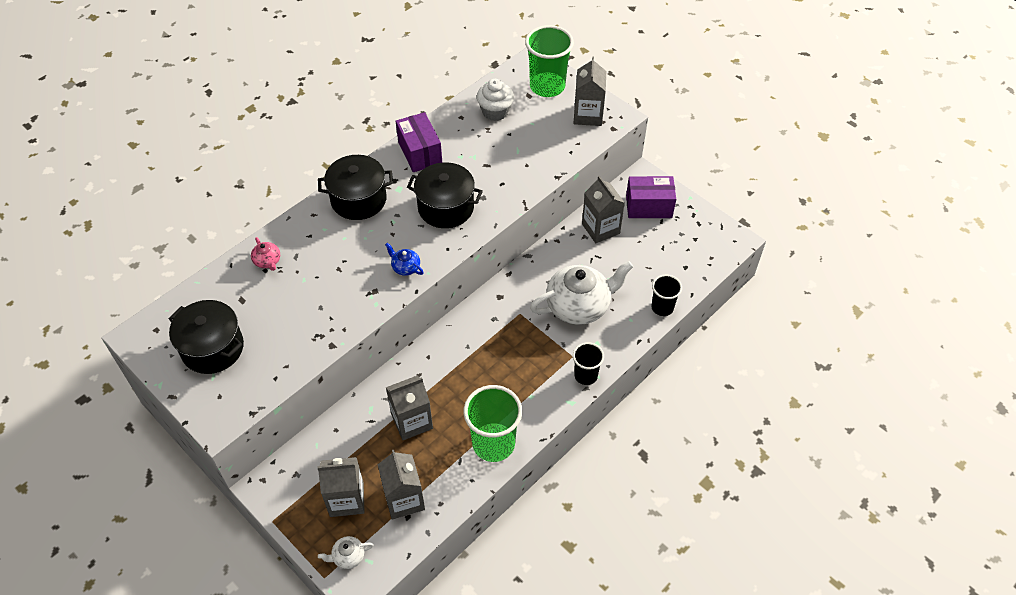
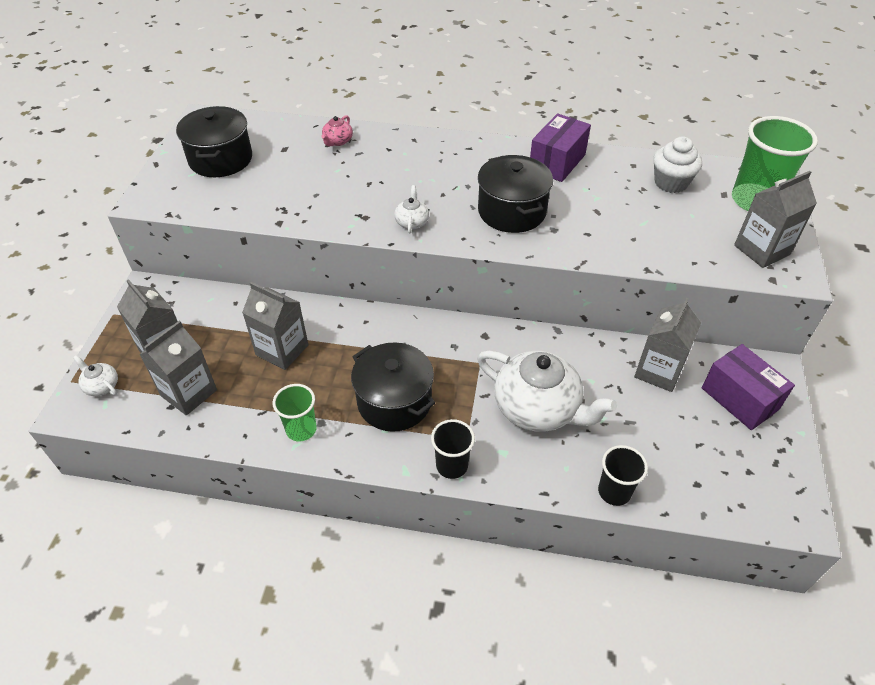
camera: 55 degrees right, 5 degrees down
black pot [318,155,393,220] -> black pot moved to [351,343,435,432]
blue teapot [385,242,424,276] -> white teapot [394,185,429,234]
green cup [463,385,522,462] -> green cup [273,384,317,442], size x0.57

